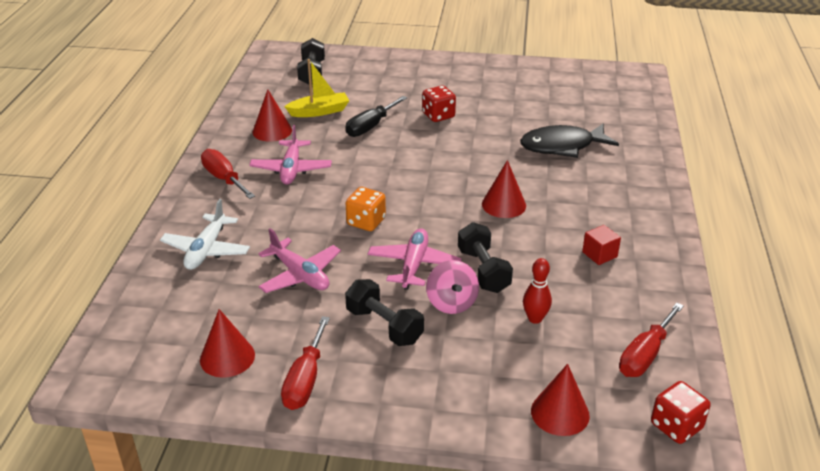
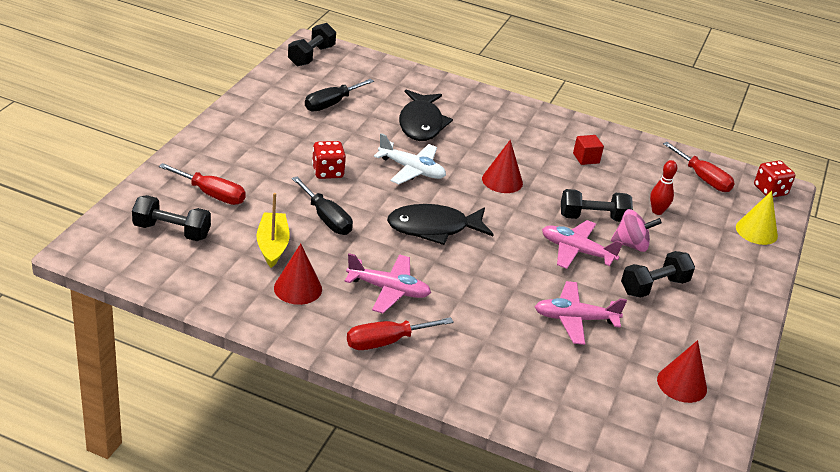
camera: 80 degrees left, 0 degrees up
white plane [160,199,250,270] -> white plane moved to [374,133,446,184]
pink plane [258,228,341,293] -> pink plane turned 150 degrees counterclockwise [535,281,627,345]
red screwdriver [281,316,330,410] -> red screwdriver moved to [159,163,246,205]
orange dice [346,187,386,231] -> none
red cone [531,364,590,436] -> yellow cone [736,191,778,245]
none -> black dumbbell [288,23,336,66]
none -> black screwdriver [305,79,374,111]
none -> black fish [387,204,494,245]

